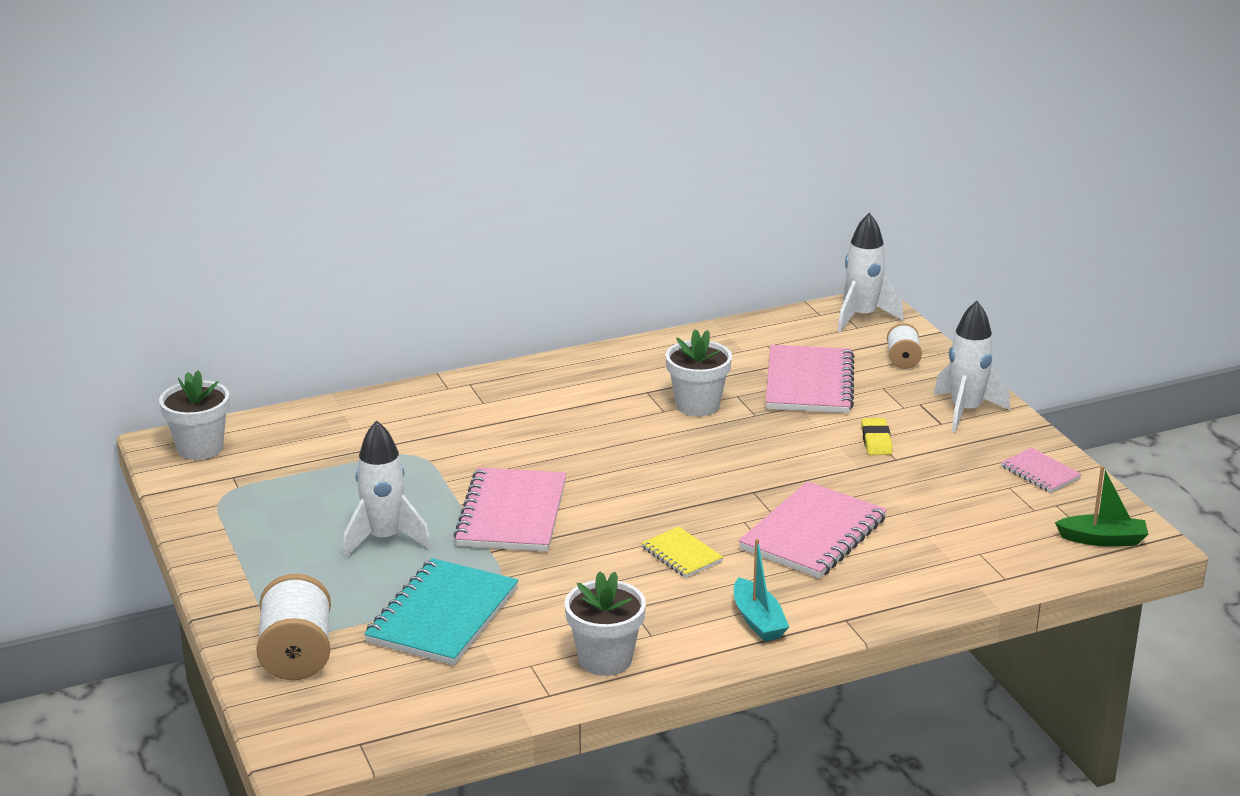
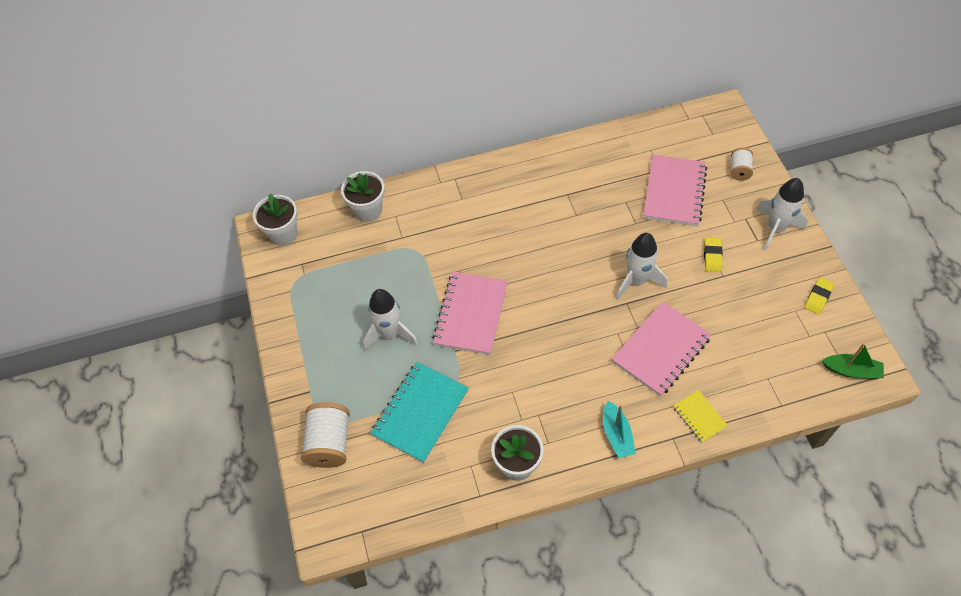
camera: 10 degrees right, 30 degrees up
yellow notebook [641,526,723,578] -> yellow notebook moved to [673,390,728,443]
white flower pot [666,329,732,416] -> white flower pot moved to [341,171,385,222]
white rocket [838,213,904,332] -> white rocket moved to [616,233,667,300]
pink notebook [1001,448,1082,493] -> yellow eraser [804,277,834,315]

